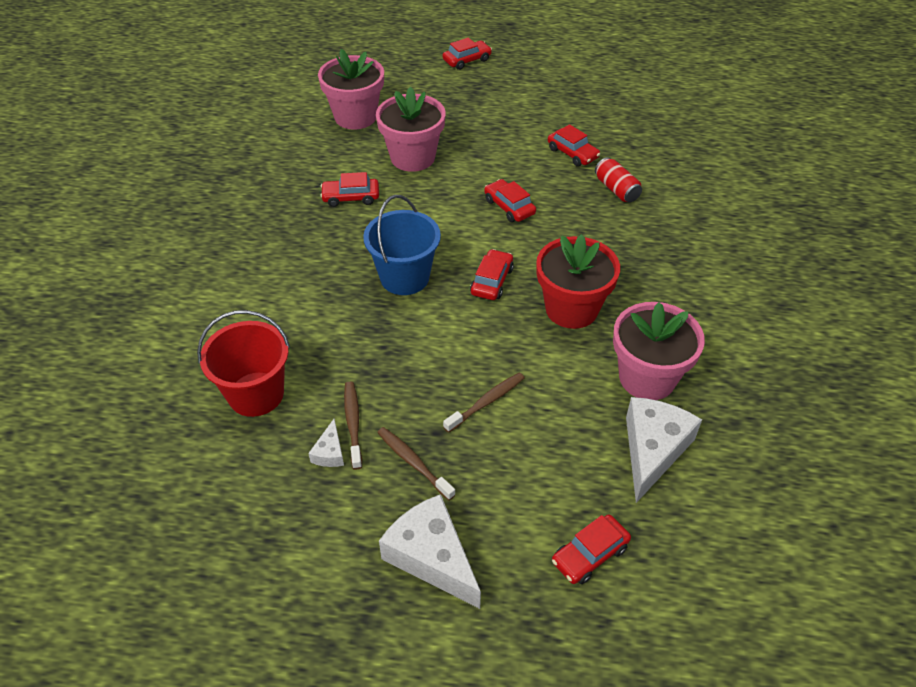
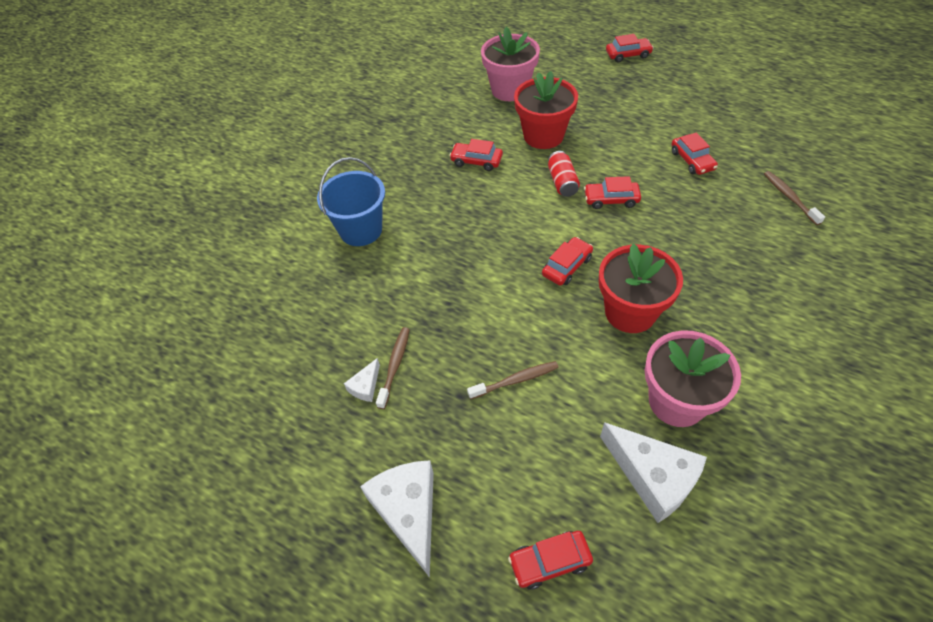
camera: 25 degrees right, 5 degrees up
red bucket [197,310,290,417] -> none
blue bucket [363,195,441,295] -> blue bucket moved to [317,157,385,246]
pink flower pot [376,87,446,172] -> red flower pot [514,71,578,149]
brown toothbrush [377,427,456,500] -> brown toothbrush moved to [764,171,825,225]
red car [484,179,536,222] -> red car turned 75 degrees counterclockwise [584,176,641,209]
red can [595,157,642,202] -> red can moved to [548,151,580,197]
white cheese [626,397,702,503] -> white cheese turned 90 degrees clockwise [600,422,707,523]

